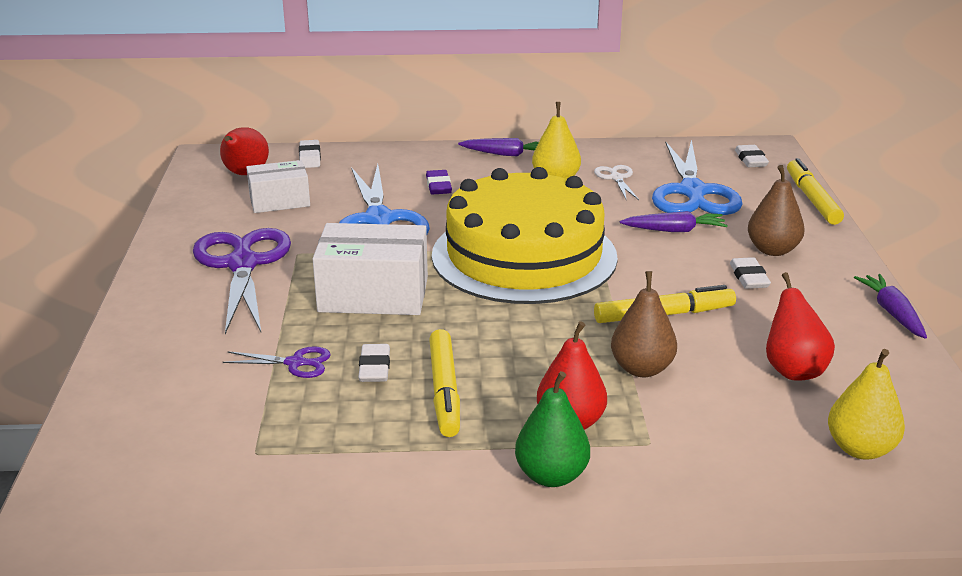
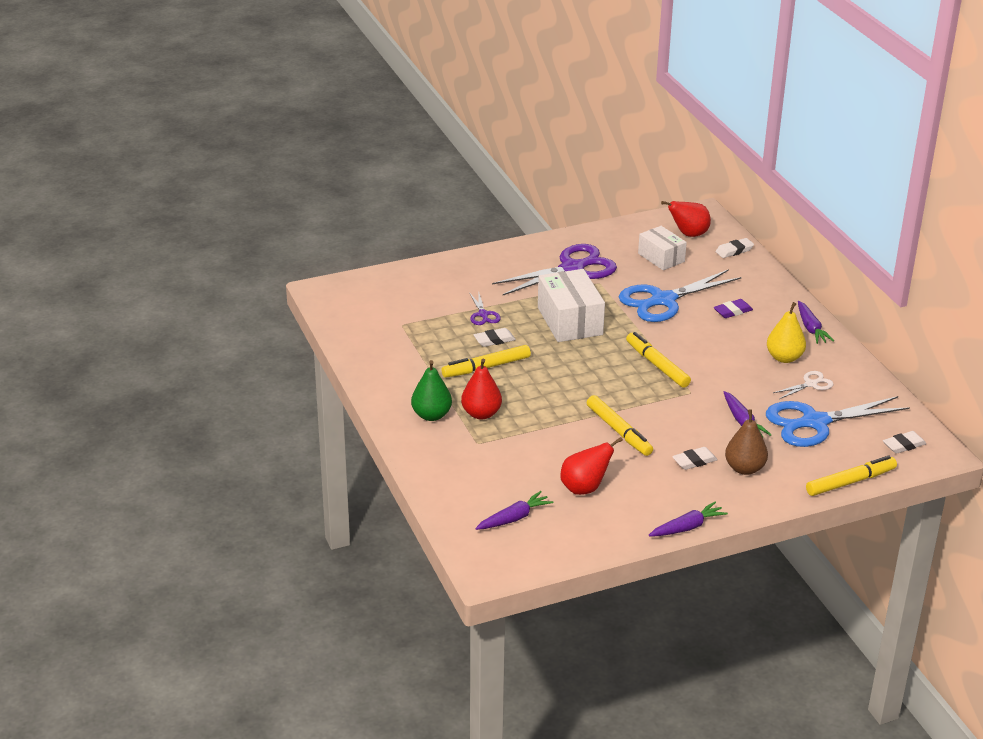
camera: 70 degrees right, 5 degrees up
yellow cake [432,167,618,304] -> yellow marker [626,332,691,388]
brown pear [611,271,677,377] -> none
yellow pear [828,349,905,460] -> purple carrot [475,491,553,530]

